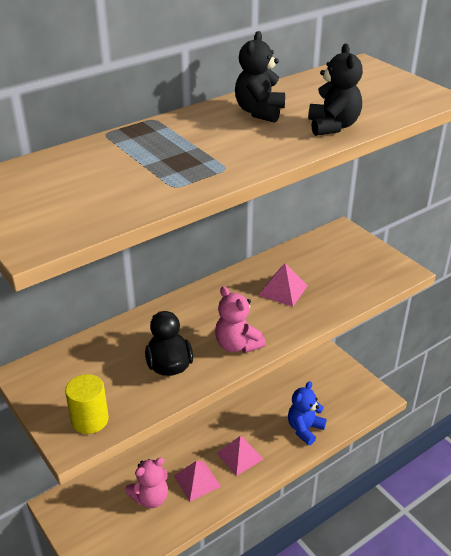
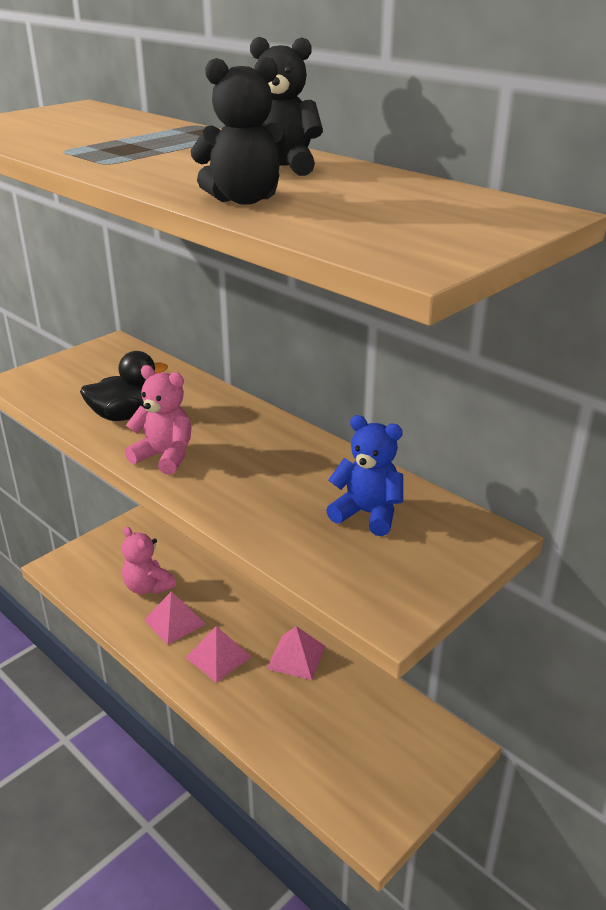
camera: 80 degrees right, 5 degrees down
yellow cylinder [65,374,109,434] -> none
pink teddy bear [215,286,266,353] -> pink teddy bear turned 75 degrees clockwise [125,365,191,475]
pink pyramid [258,263,308,307] -> pink pyramid moved to [267,626,325,680]
blue teddy bear [288,381,327,445] -> blue teddy bear moved to [326,415,403,536]

